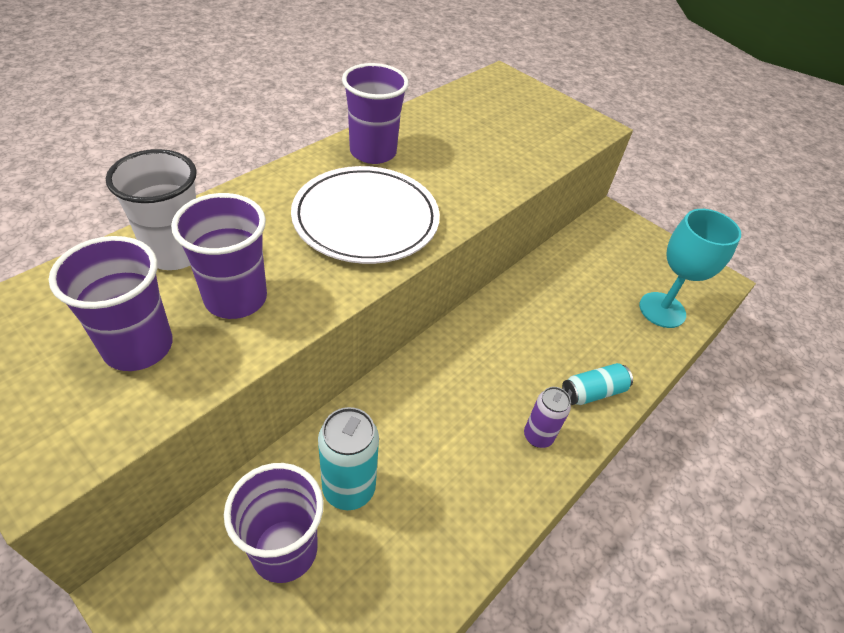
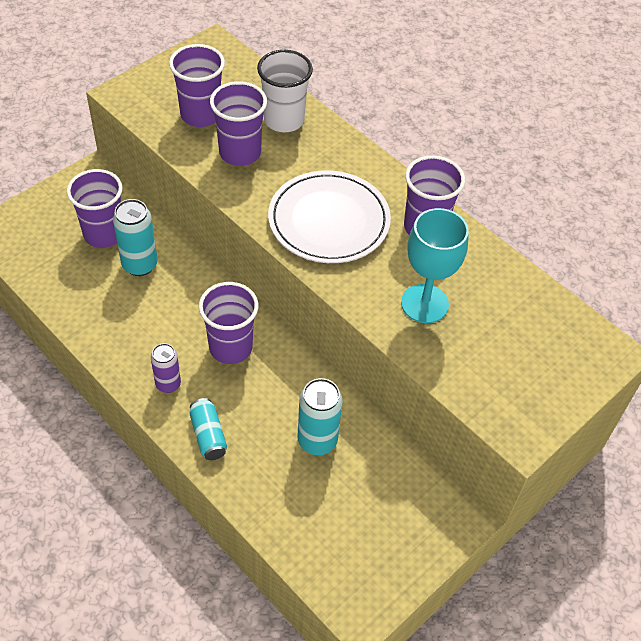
camera: 95 degrees right, 5 degrees up
turquoise goblet [639,209,741,328] -> turquoise goblet moved to [401,208,469,323]
none -> purple cup [199,282,258,364]
none -> turquoise can [297,378,343,455]

